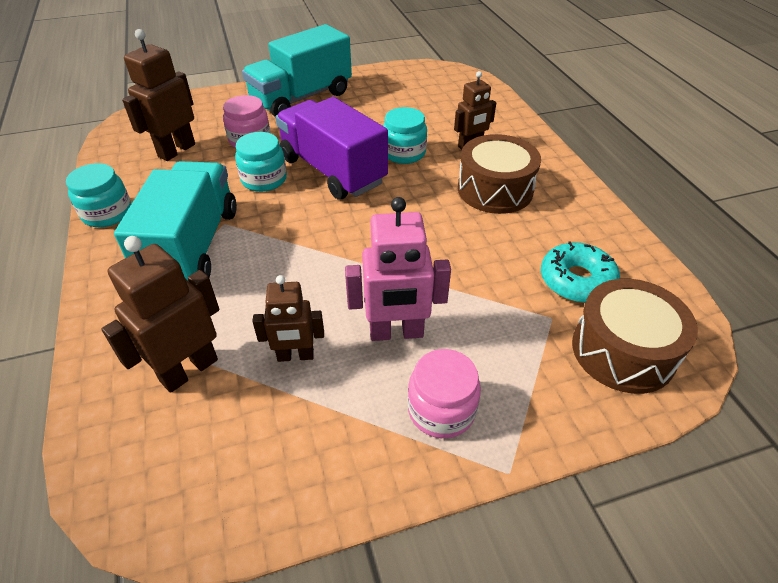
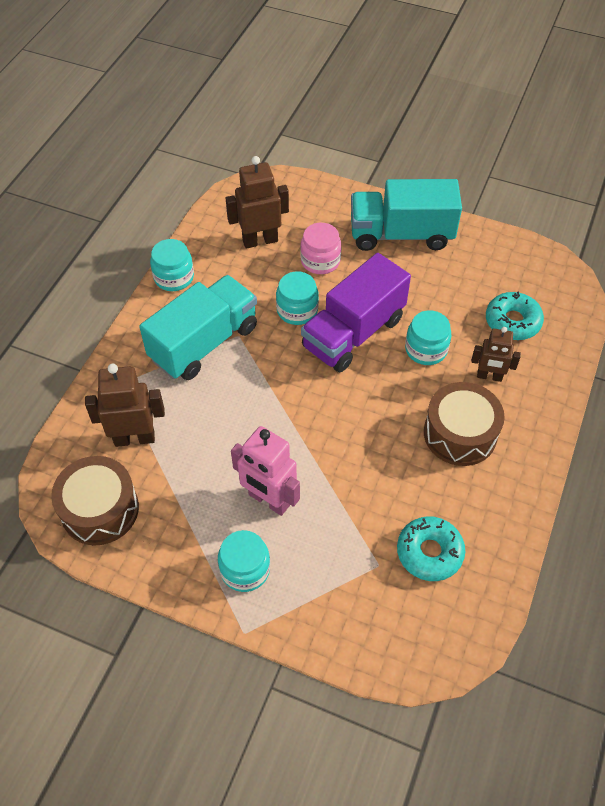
camera: 40 degrees right, 10 degrees up
brown robot [252,275,324,362] -> none
purple truck [275,97,388,200] -> purple truck turned 135 degrees counterclockwise [301,253,411,372]
pink jar [408,349,481,438] -> turquoise jar [218,530,270,592]
brown drum [572,279,698,394] -> brown drum moved to [51,456,139,545]
none -> turquoise donut [486,292,544,340]

